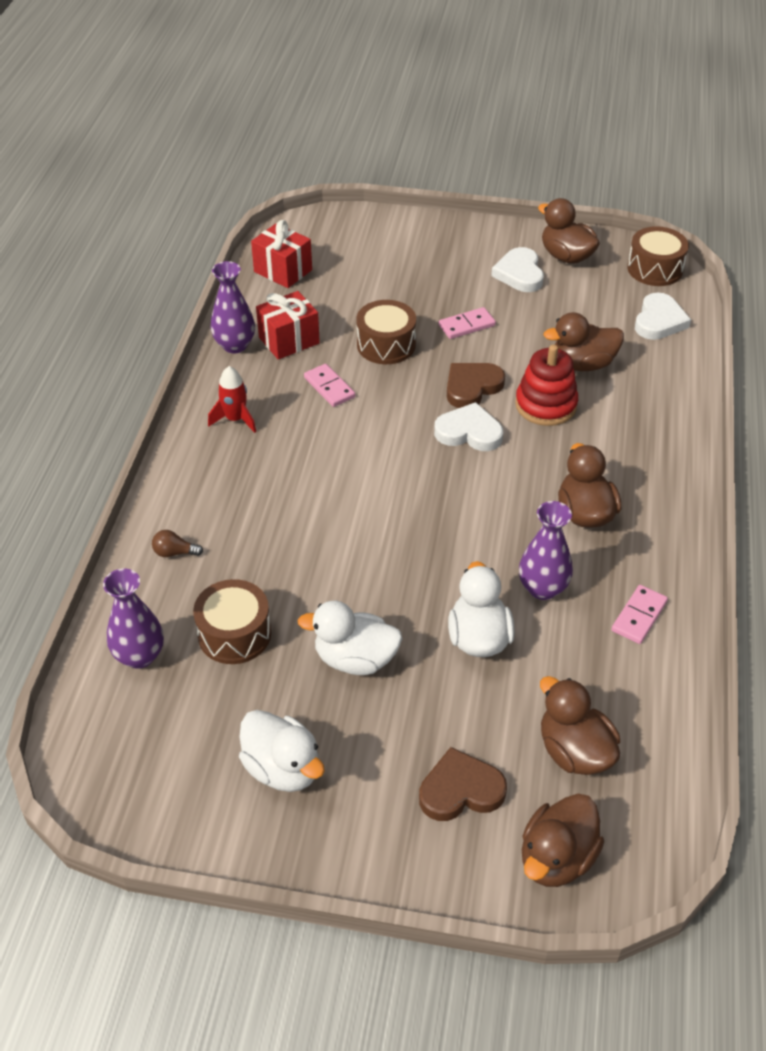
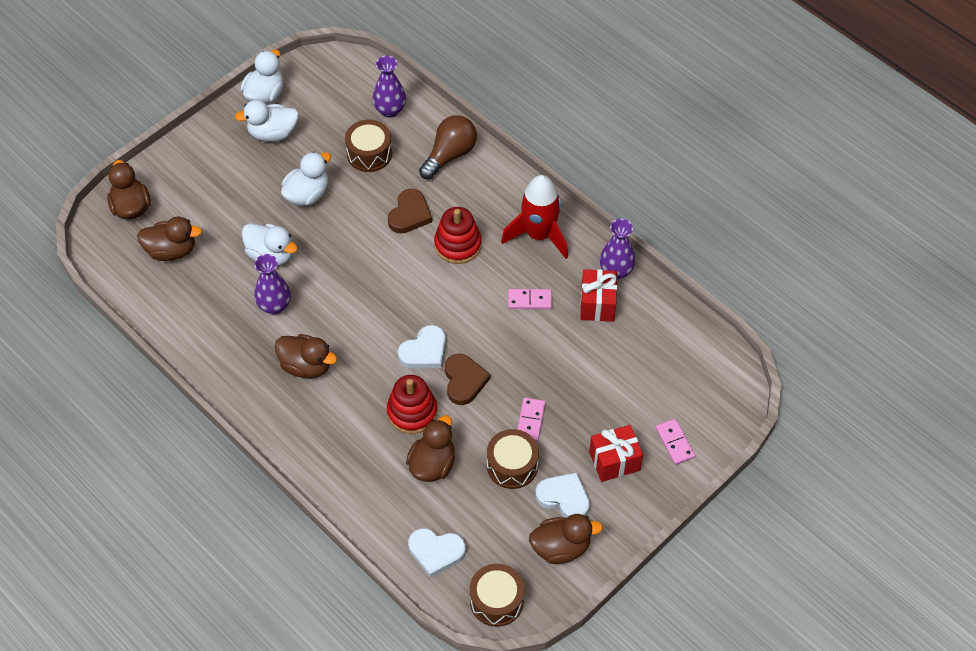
camera: 125 degrees right, 10 degrees up
brown light bulb [152,530,203,557] -> brown light bulb [419,115,477,179], size x2.24
red rocket [208,366,256,433] -> red rocket [501,175,568,259], size x1.84
red gift [251,220,312,288] -> red gift moved to [589,425,643,482]
brown drum [357,300,416,364] -> brown drum moved to [487,429,539,489]
brown heart [419,747,507,821] -> brown heart moved to [388,189,432,234]
pink domino [611,585,668,644] -> pink domino moved to [655,419,695,465]
white heart [635,293,691,340] -> white heart turned 45 degrees counterclockwise [408,528,466,578]
none -> white duck [241,50,283,105]
none -> red stacking toy [434,207,482,264]

